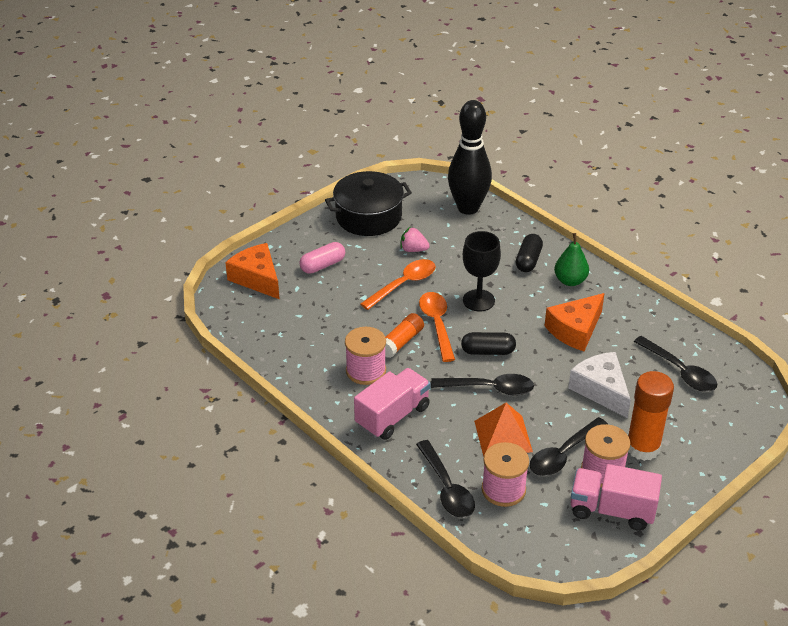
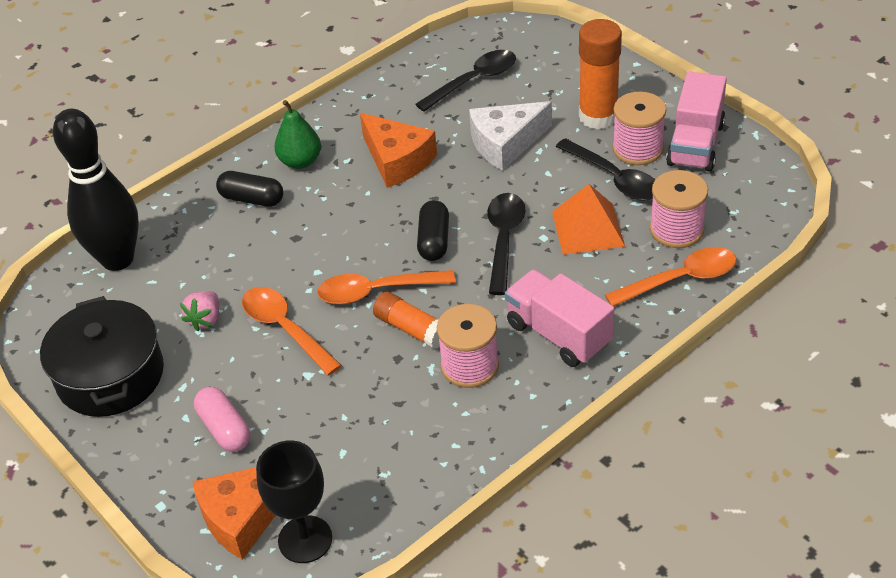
camera: 85 degrees left, 5 degrees up
black spoon [416,440,475,518] -> orange spoon [605,247,736,306]
black goblet [463,231,501,311] -> black goblet moved to [256,440,332,563]

